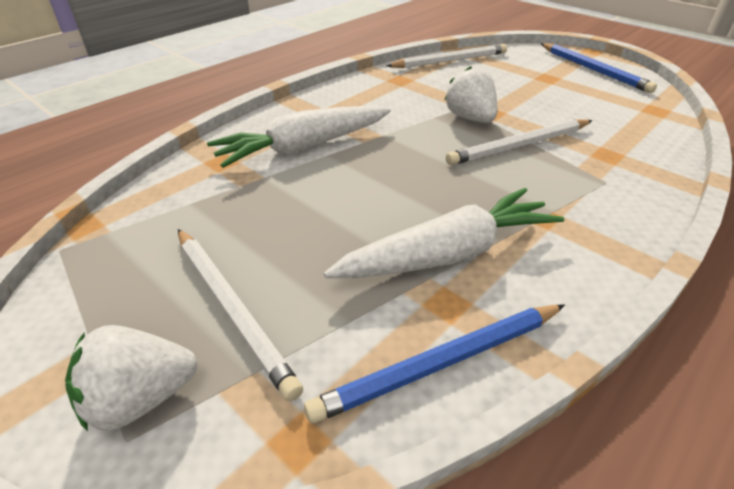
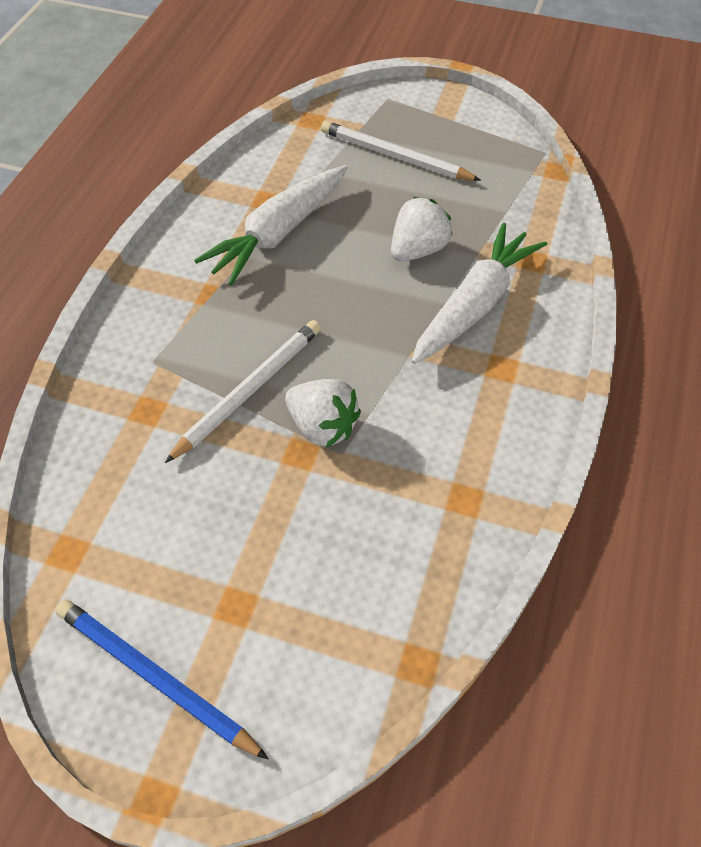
camera: 155 degrees right, 15 degrees up
white strawberry [65,325,197,431] -> white strawberry moved to [391,197,453,262]
blue pencil [304,305,565,424] -> none
white pencil [386,44,507,68] -> none

